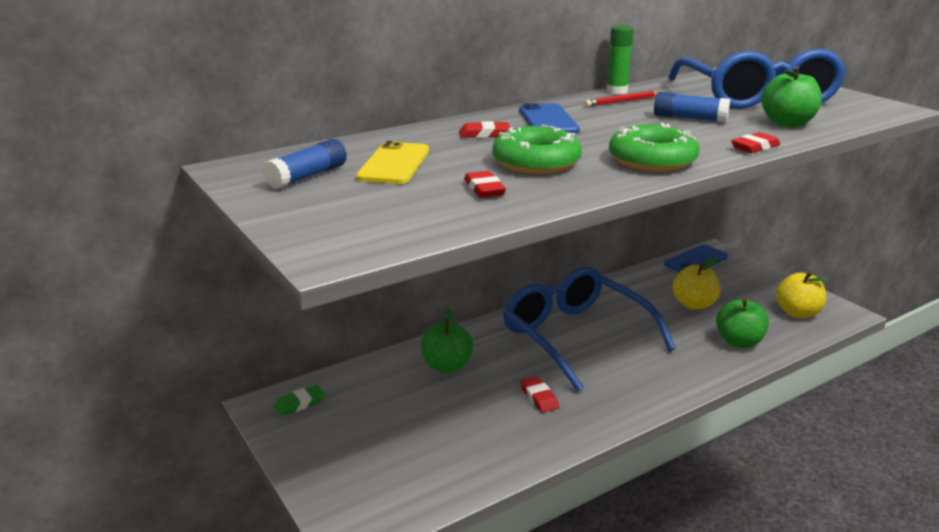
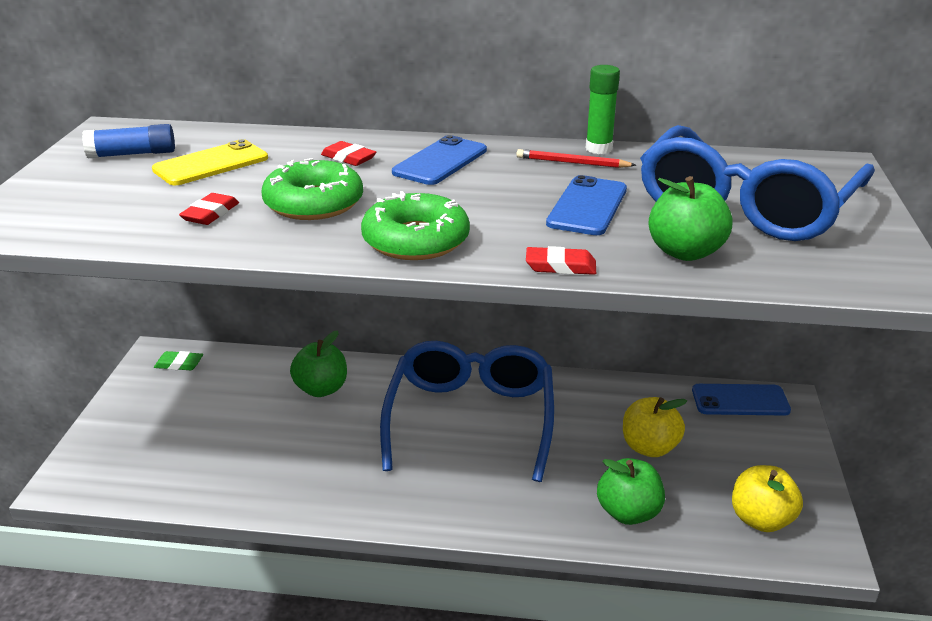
camera: 40 degrees right, 5 degrees up
red eraser [520,376,559,413] -> none
blue glue stick [654,92,730,122] -> blue phone [546,175,627,235]

